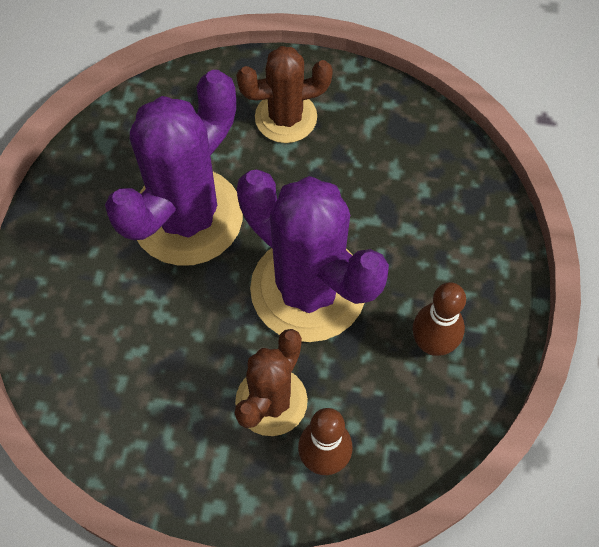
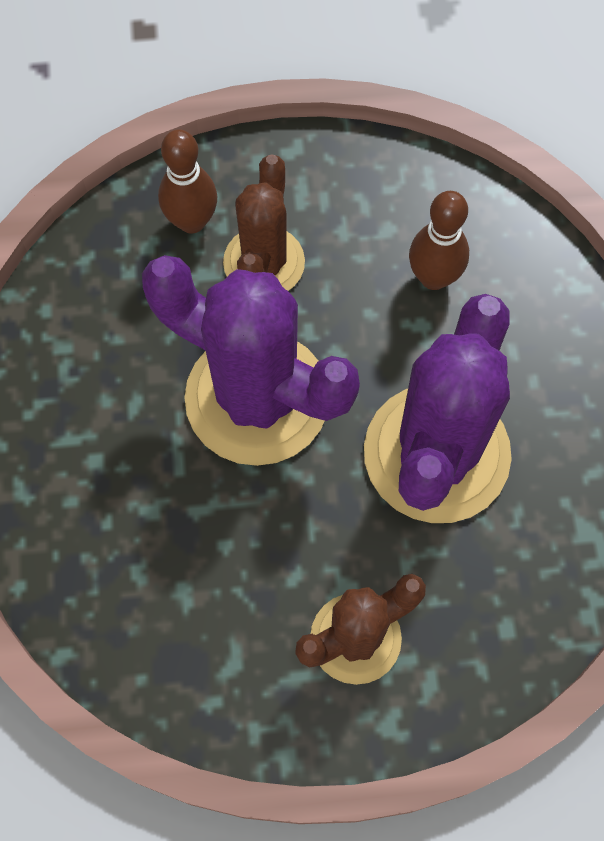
camera: 165 degrees right, 5 degrees up
brown bowling pin [412,282,466,356] -> brown bowling pin moved to [409,191,469,290]

